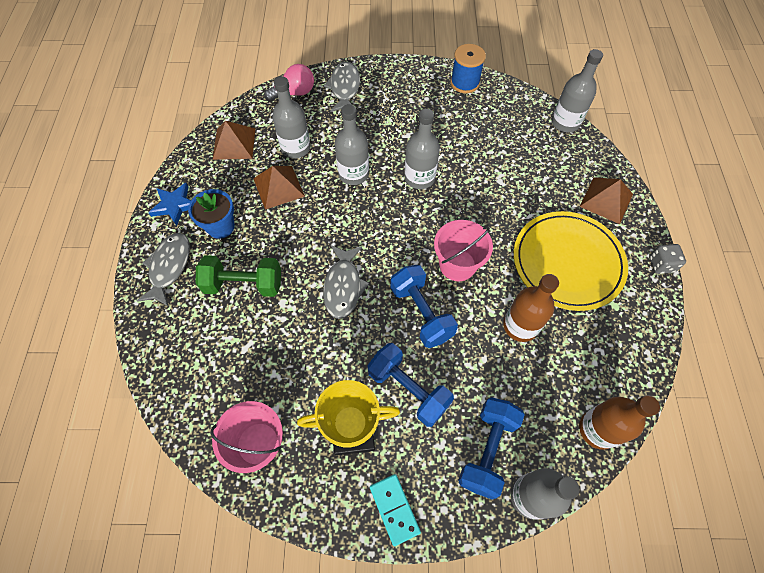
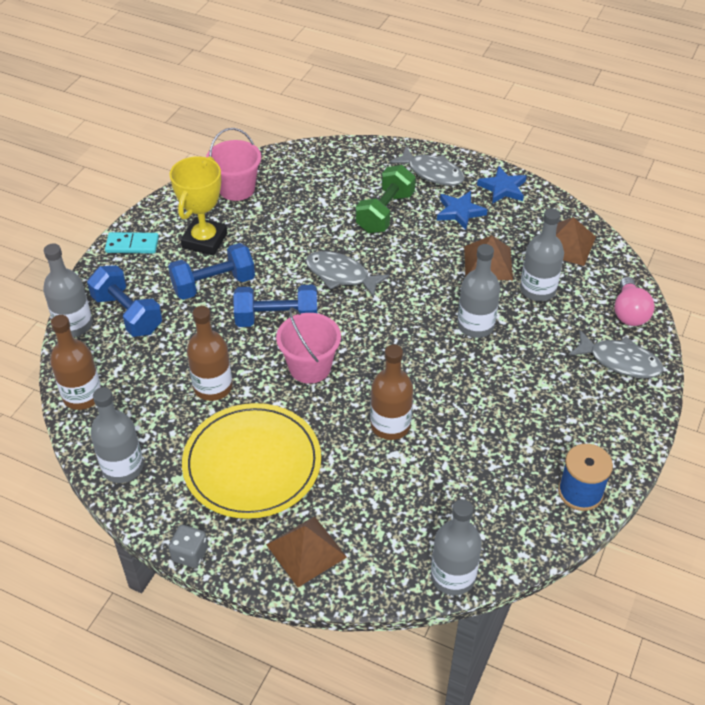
camera: 115 degrees right, 15 degrees down
blue flower pot [188,189,235,239] -> blue star [437,191,488,230]
grey bottle [405,109,440,189] -> grey bottle moved to [90,387,144,483]
none -> brown bottle [370,345,413,440]

